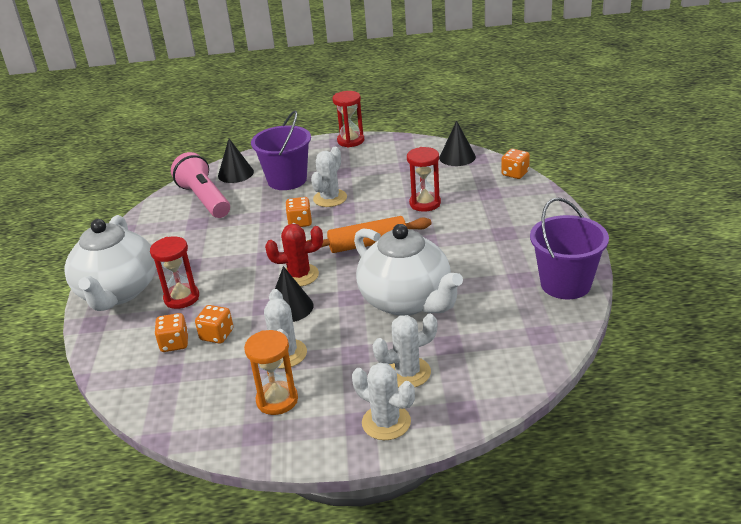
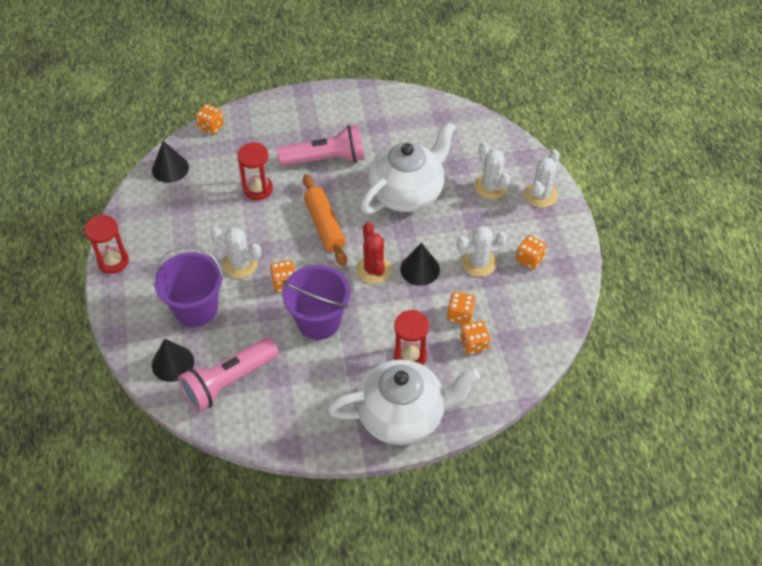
camera: 100 degrees left, 20 degrees up
orange hourglass [244,330,298,415] -> orange dice [516,235,547,270]
purple bucket [530,198,609,299] -> purple bucket moved to [282,265,350,340]
none -> pink flashlight [277,125,365,167]

